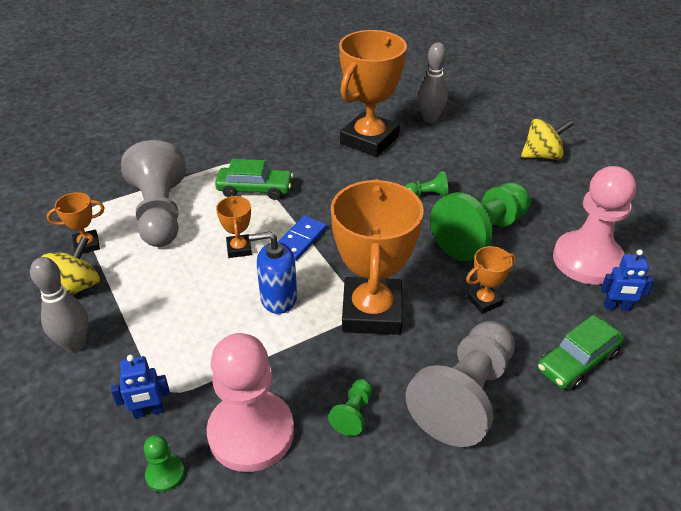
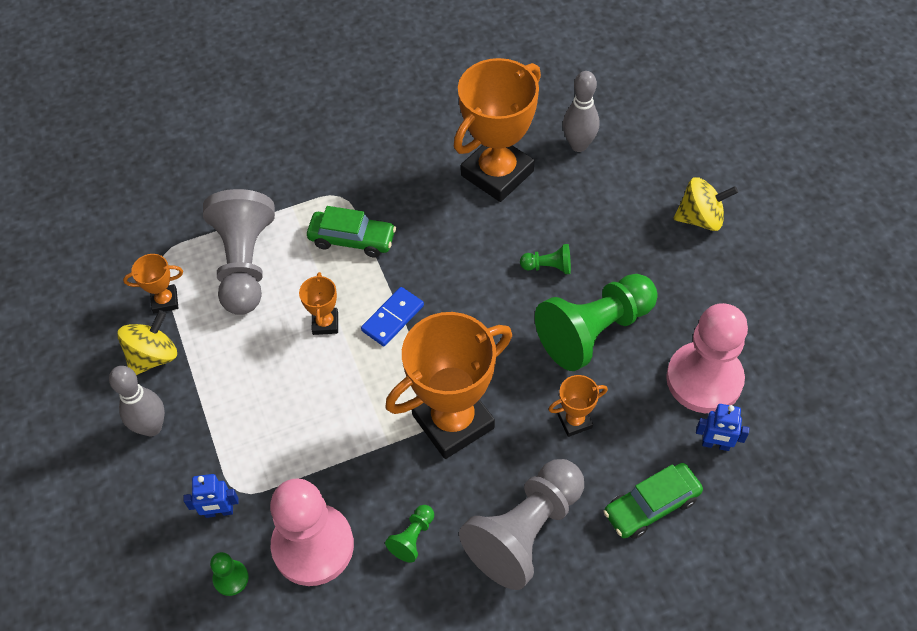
camera: 10 degrees right, 15 degrees up
blue soap dispenser [249,232,297,314] -> none
orange trophy [331,179,424,335] -> orange trophy turned 45 degrees clockwise [385,312,512,459]

